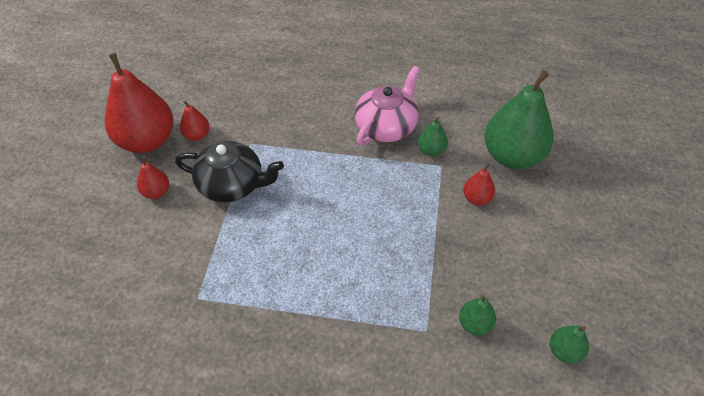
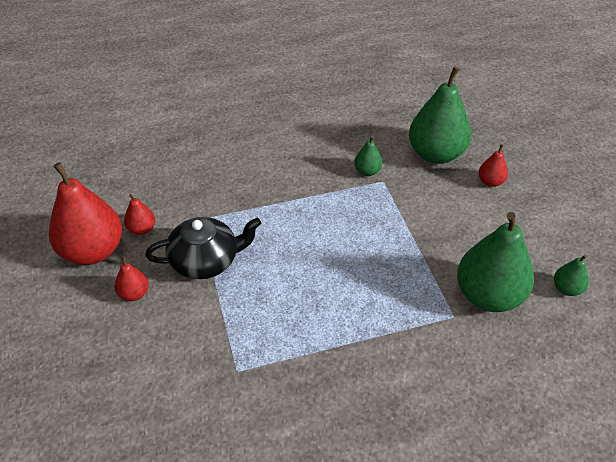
camera: 25 degrees left, 5 degrees down
pink teapot [354,66,420,146] -> none
green pear [459,295,496,336] -> green pear [457,212,534,312], size x2.20
red pear [463,163,495,205] -> red pear moved to [479,144,508,187]

